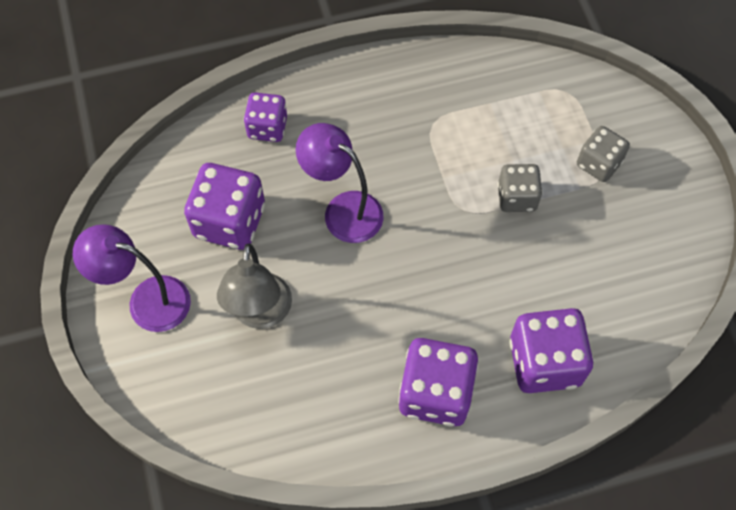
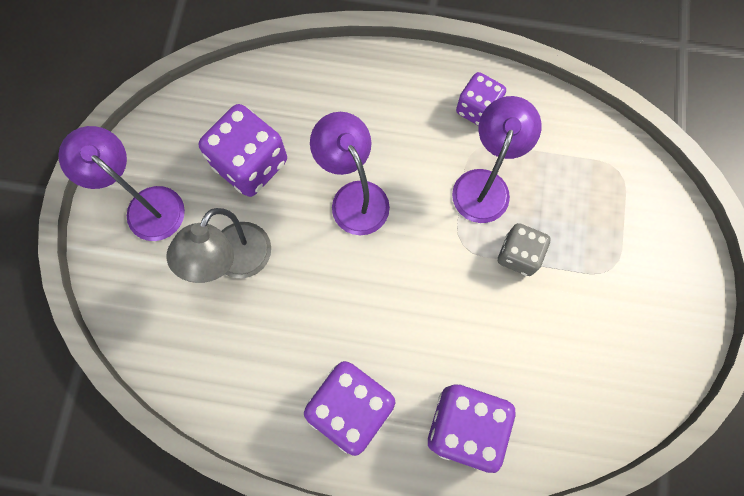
camera: 25 degrees right, 10 degrees up
purple dice [244,92,287,142] -> purple dice moved to [456,72,506,126]
grey dice [577,126,630,182] -> none
none -> purple lamp [452,96,542,223]

